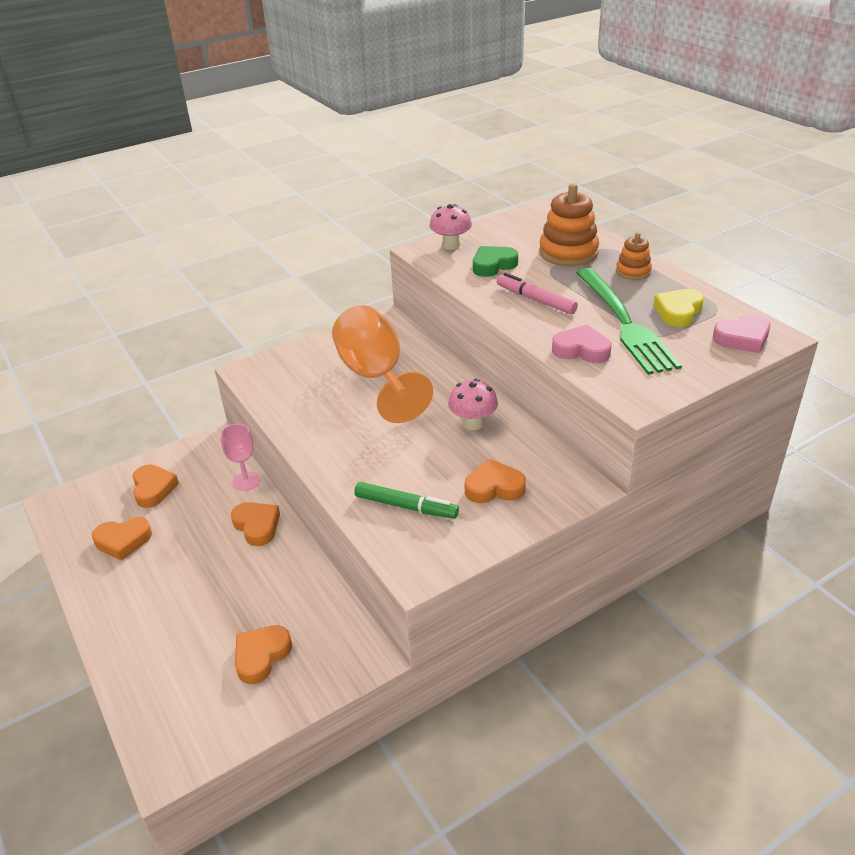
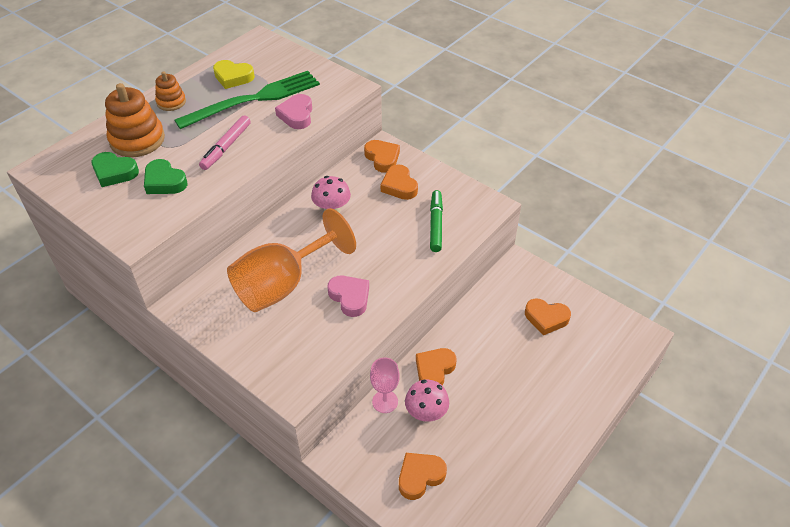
camera: 110 degrees left, 10 degrees up
orange heart [92,517,152,561] -> orange heart moved to [364,140,400,173]
pink mushroom [429,204,472,250] -> pink mushroom moved to [405,380,449,422]
pink heart [713,314,770,353] -> pink heart moved to [328,276,369,317]
none -> green heart [92,152,139,187]

